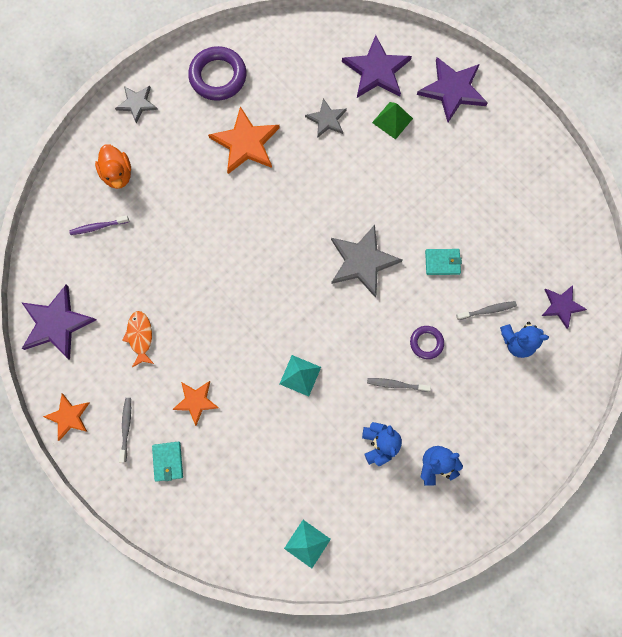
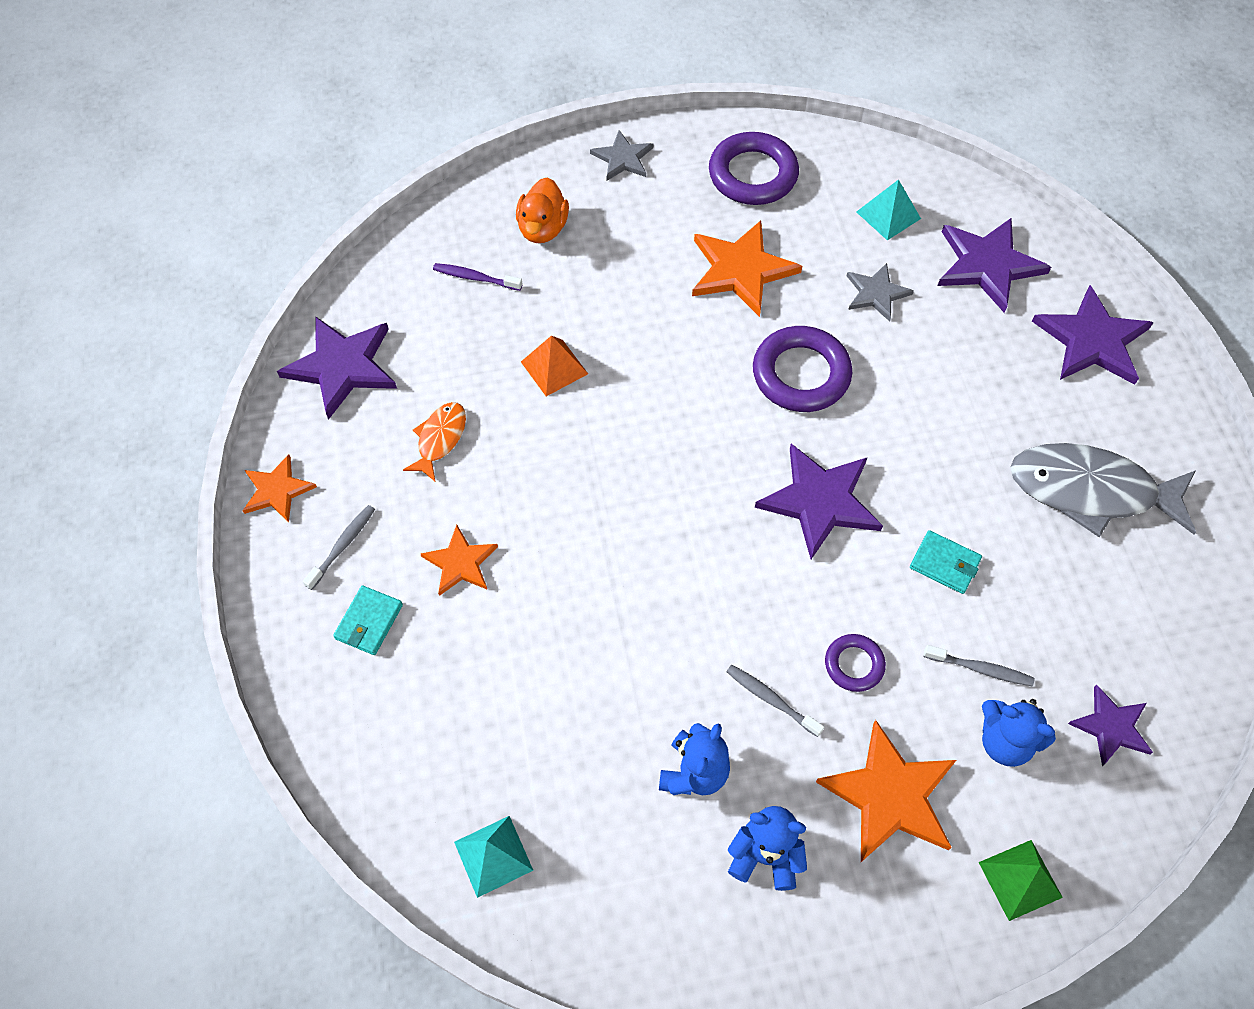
camera: 30 degrees right, 15 degrees down
turquoise pyramid [280,355,321,396] -> turquoise pyramid moved to [857,179,921,240]
grey star [331,225,403,298] -> purple star [755,444,883,559]
green pyramid [372,102,413,140] -> green pyramid moved to [979,840,1063,921]
none -> orange pyramid [521,335,588,396]
none -> purple ring [753,326,852,412]
none -> orange star [816,720,956,862]
none -> grey fish [1010,443,1196,537]

